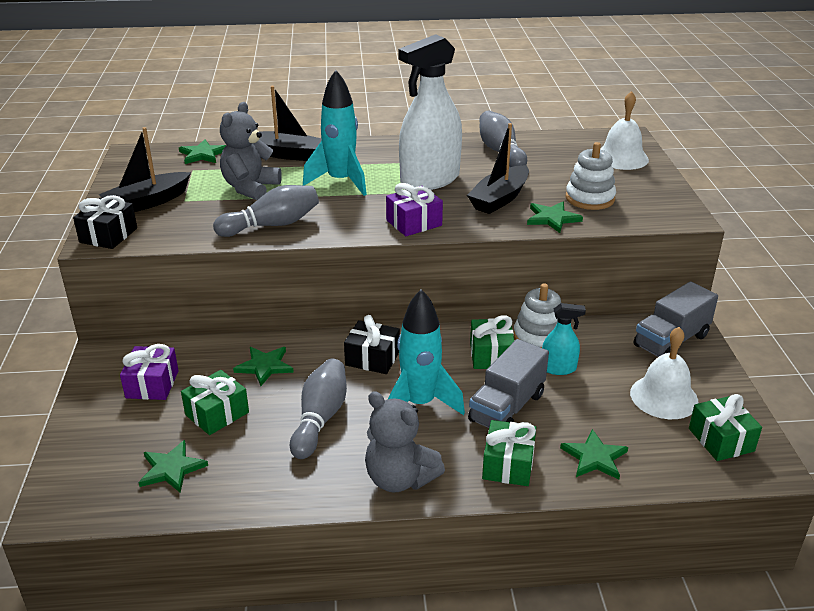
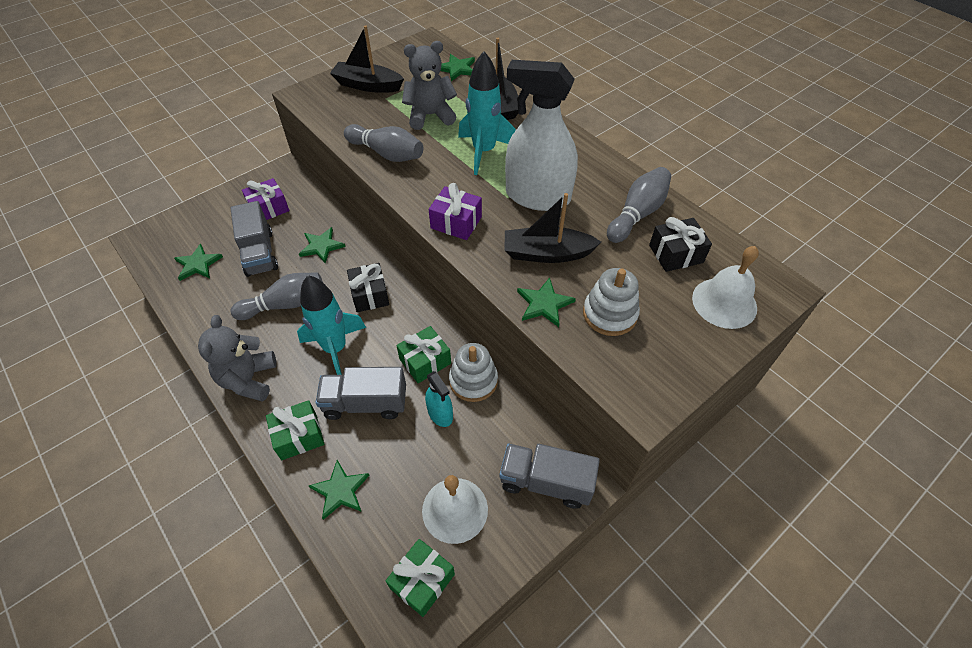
camera: 55 degrees right, 20 degrees up
black gift [73,195,137,249] -> black gift moved to [649,217,712,272]
green gift [181,370,249,435] -> grey truck [230,201,278,277]

